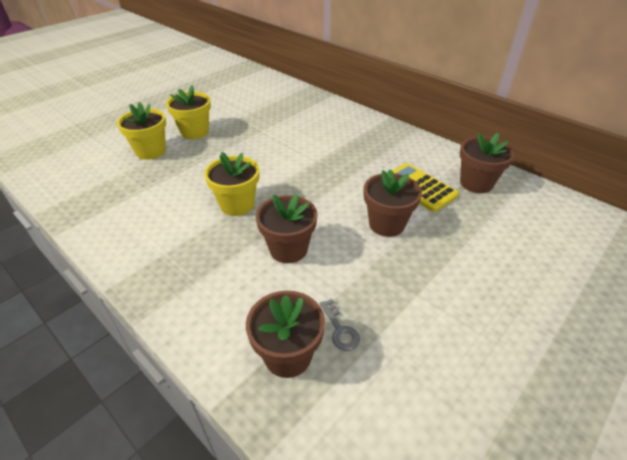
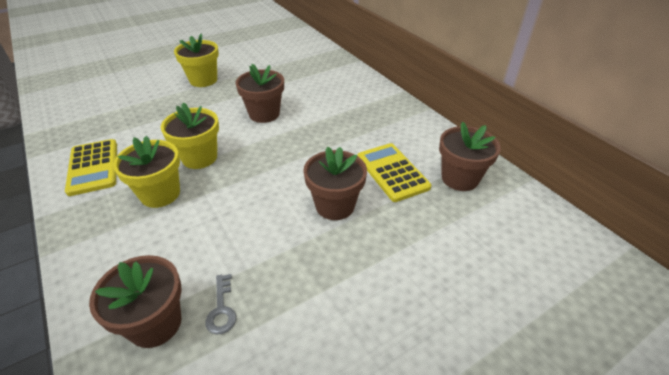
camera: 15 degrees right, 0 degrees up
yellow flower pot [117,102,166,160] -> yellow flower pot moved to [113,136,180,208]
brown flower pot [256,193,318,263] -> brown flower pot moved to [236,64,284,123]
none -> yellow calculator [65,139,117,196]

